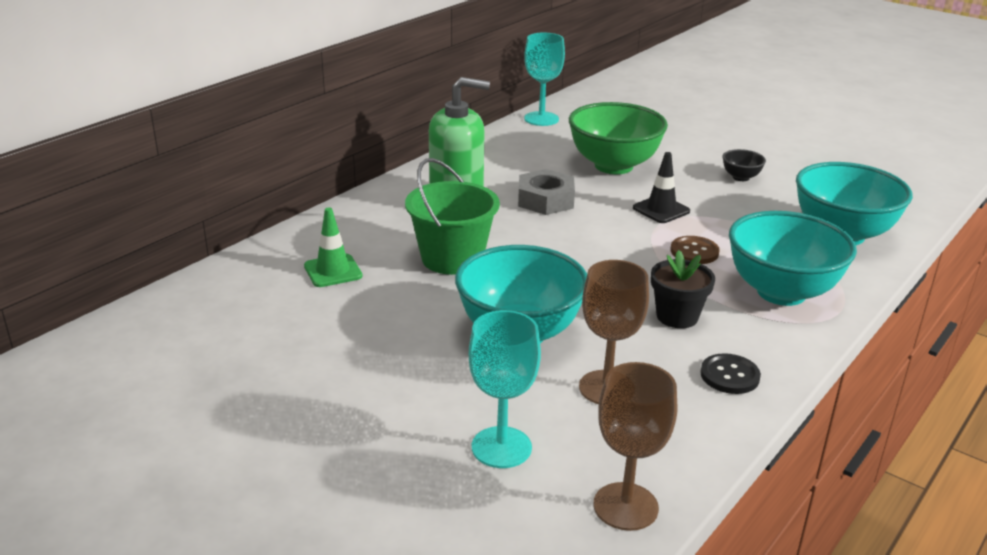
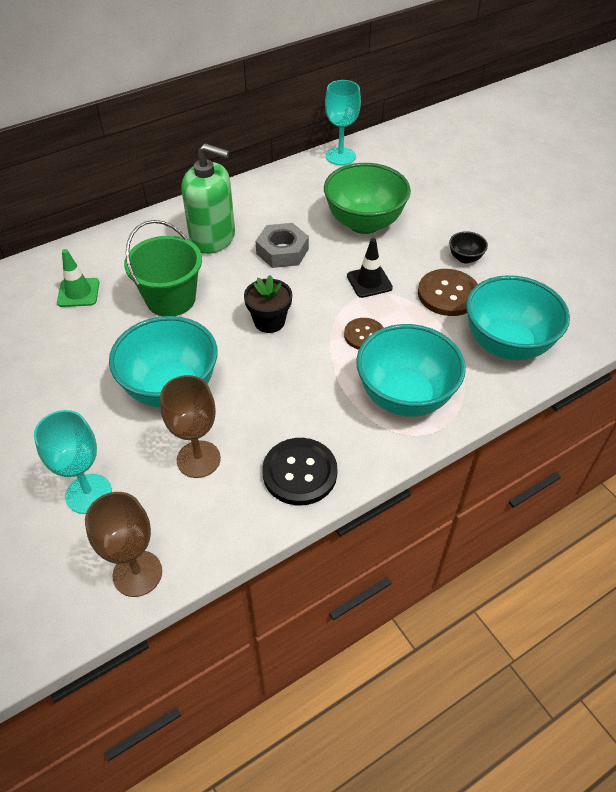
camera: 20 degrees right, 20 degrees up
black flower pot [651,250,715,328] -> black flower pot moved to [244,275,292,333]
black button [700,353,761,394] -> black button [262,438,338,506], size x1.58
none -> brown button [418,269,478,316]

